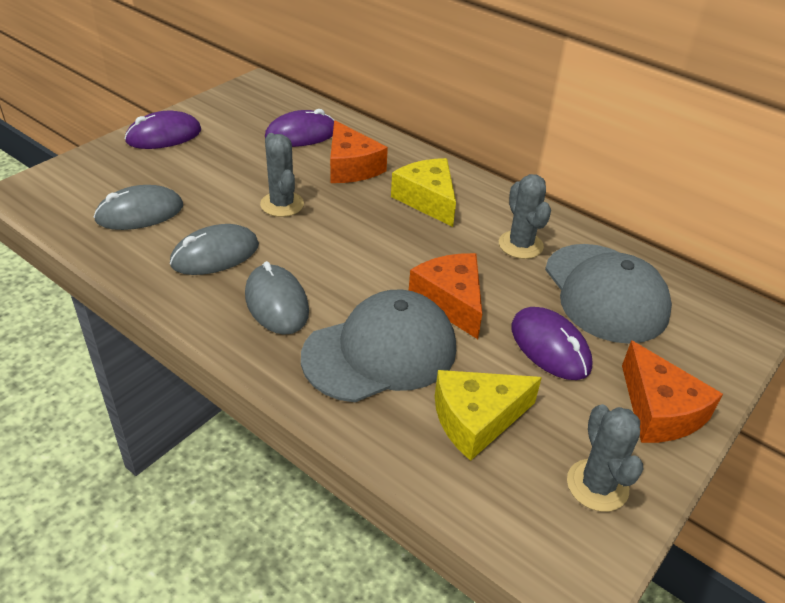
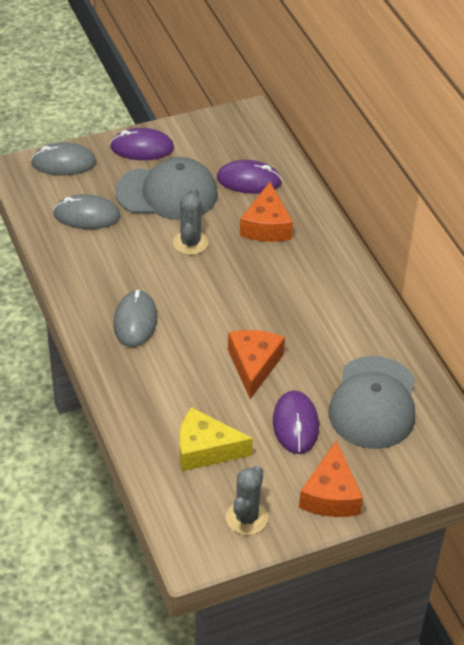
camera: 30 degrees right, 5 degrees up
grey mouse [170,224,259,275] -> grey mouse moved to [31,142,97,176]
grey cap [301,290,456,402] -> grey cap moved to [115,157,218,220]
yellow cheese [391,158,456,227] -> none
grey cactus [499,174,551,259] -> none

